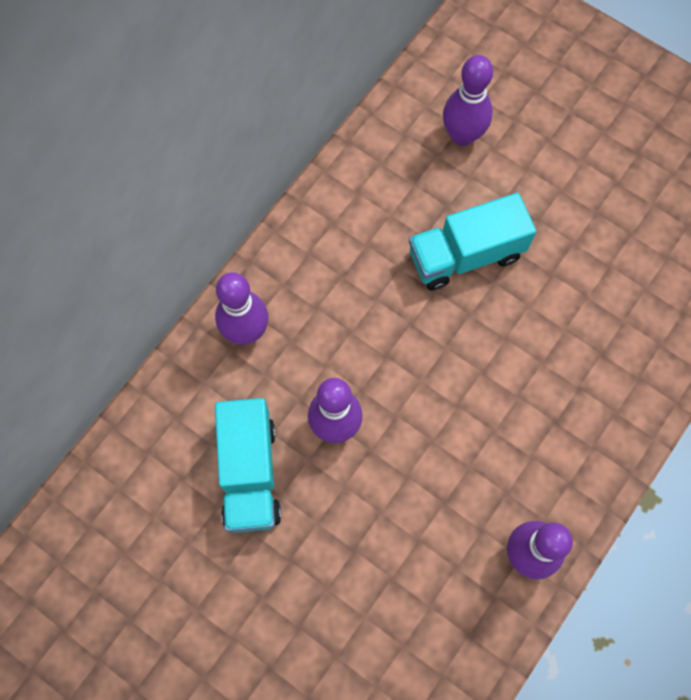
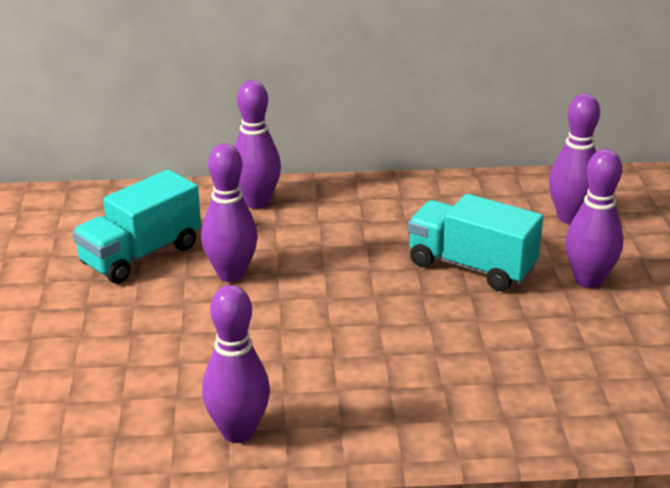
camera: 50 degrees right, 40 degrees down
none -> purple bowling pin [565,149,623,288]

